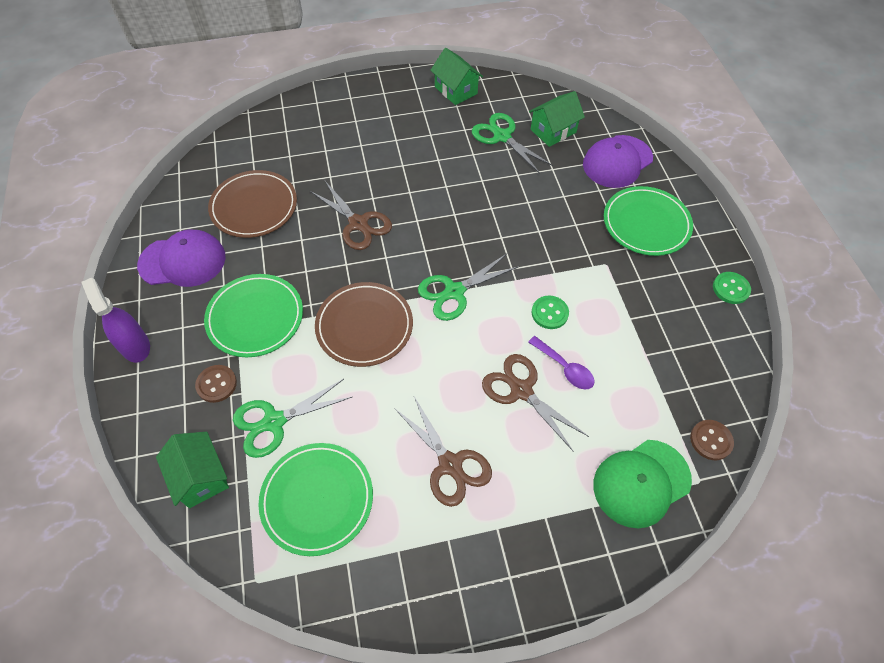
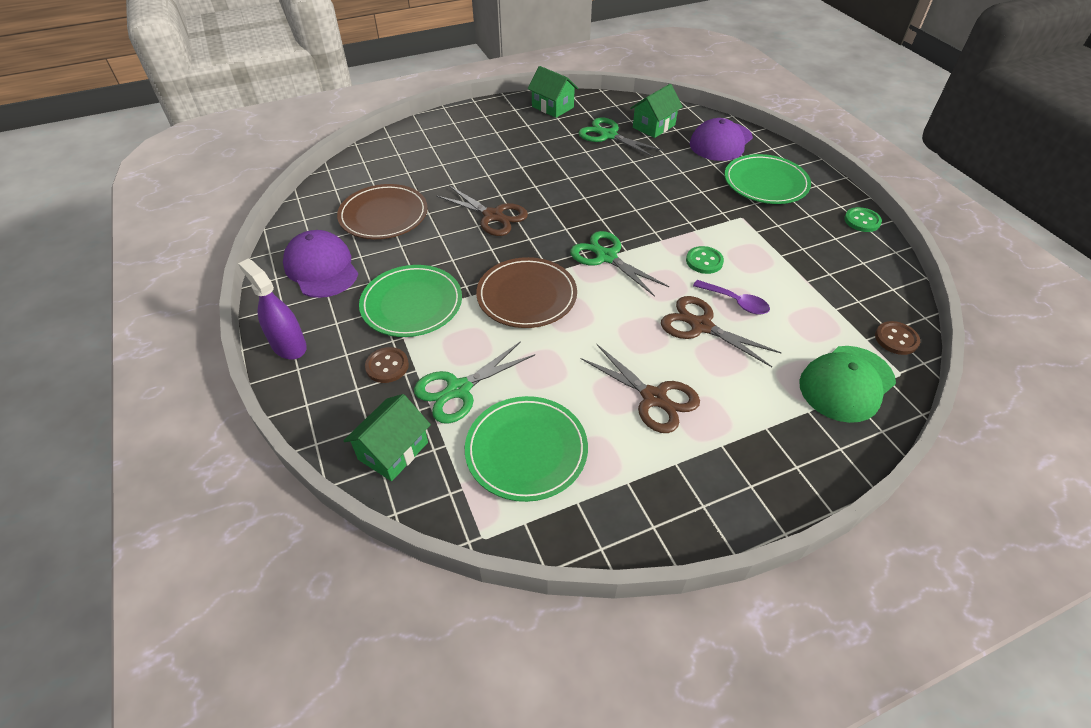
camera: 10 degrees left, 10 degrees down
purple cap [137,230,226,287] -> purple cap turned 105 degrees counterclockwise [283,230,358,298]
green house [156,432,229,508] -> green house turned 75 degrees clockwise [343,394,431,481]
green scissors [418,254,519,321] -> green scissors turned 90 degrees clockwise [570,231,669,297]

